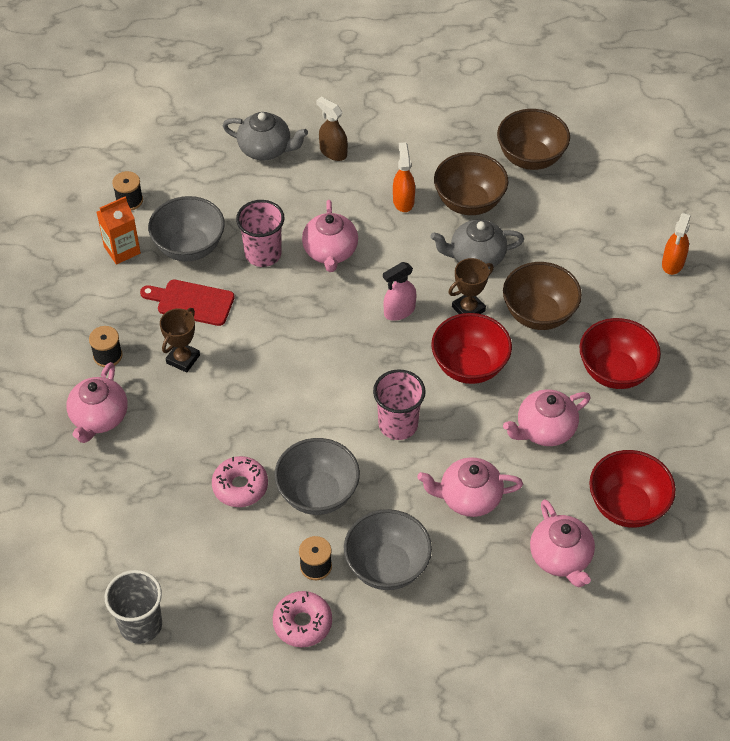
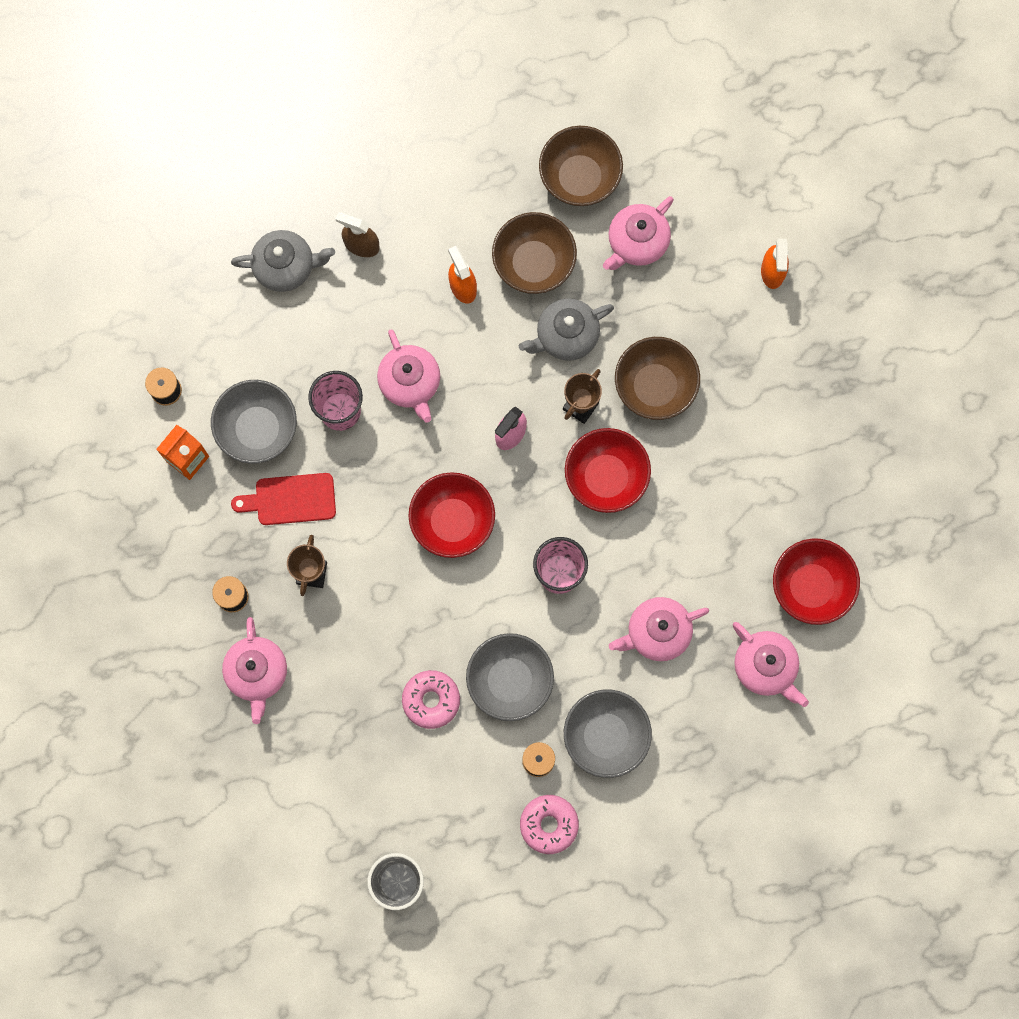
camera: 20 degrees left, 25 degrees up
pink teapot [503,389,591,446] -> pink teapot moved to [603,196,674,270]
red bowl [579,318,661,389] -> red bowl moved to [408,473,495,558]

